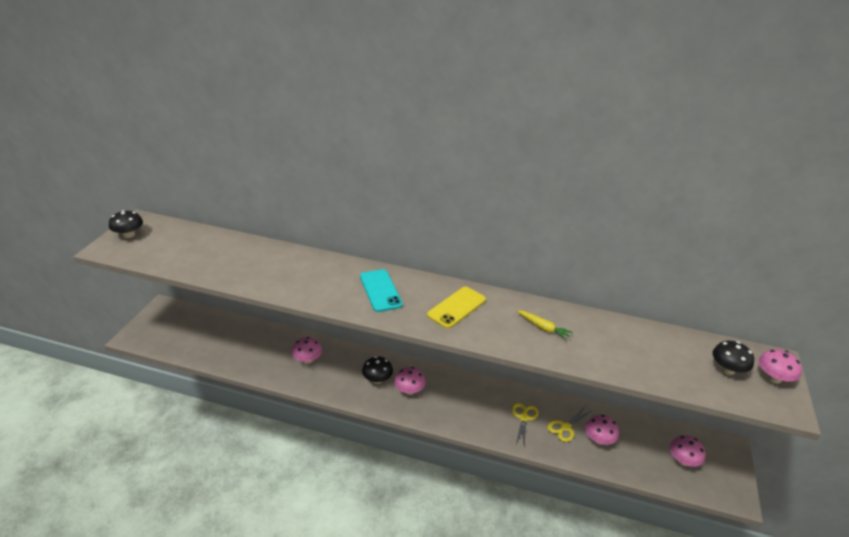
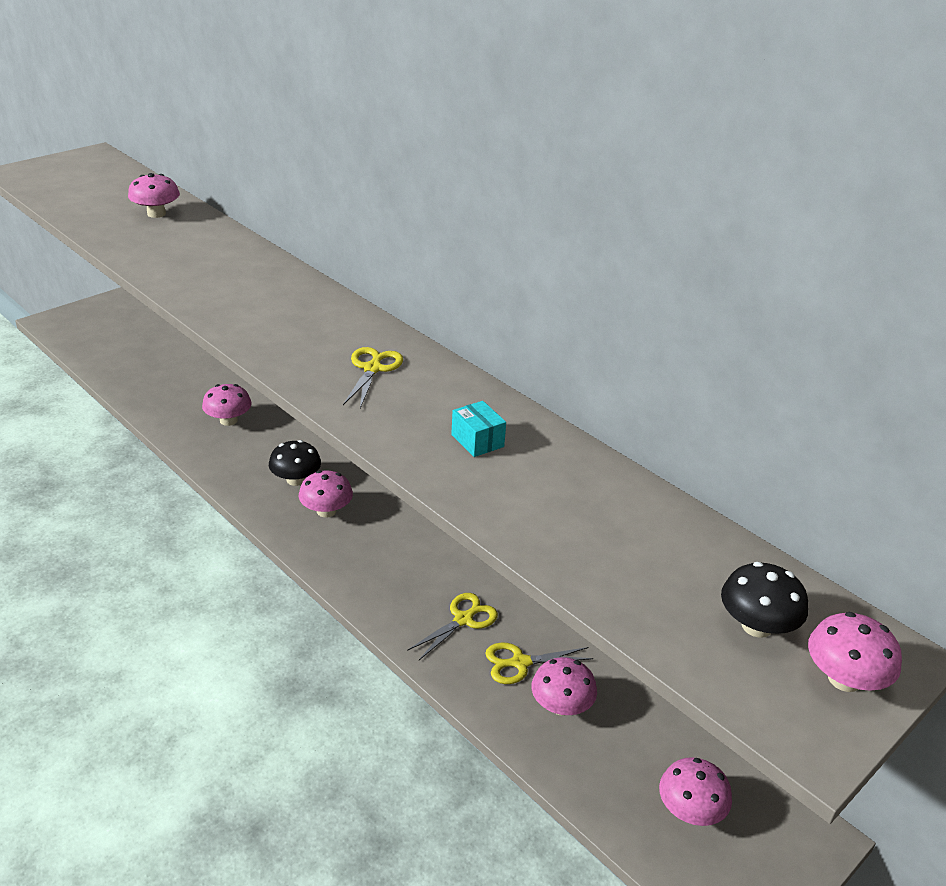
camera: 30 degrees right, 0 degrees up
black mushroom [109,210,143,238] -> none
turquoise phone [360,269,403,312] -> none
yellow phone [427,287,486,329] -> yellow scissors [343,347,403,408]
yellow carrot [517,310,573,340] -> turquoise box [451,401,506,457]
none -> pink mushroom [128,173,180,218]

